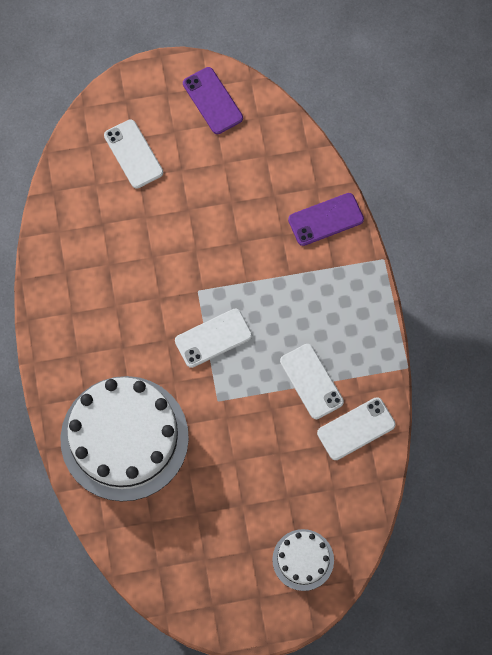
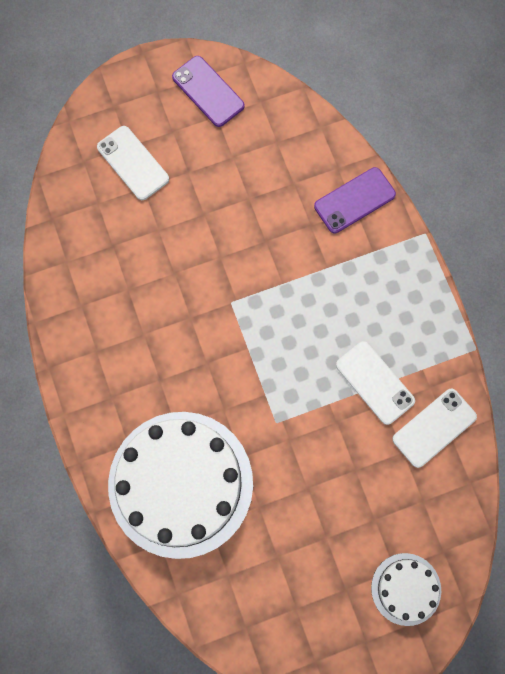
camera: 10 degrees left, 5 degrees up
white phone [175,309,252,368] -> none

